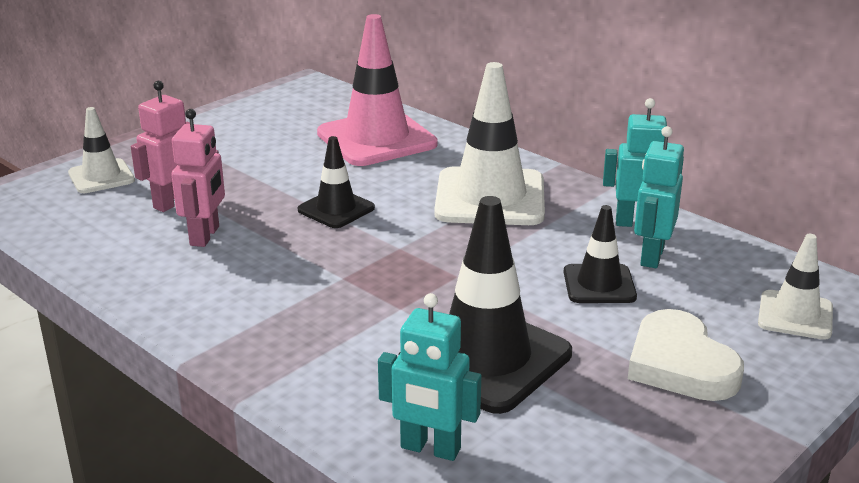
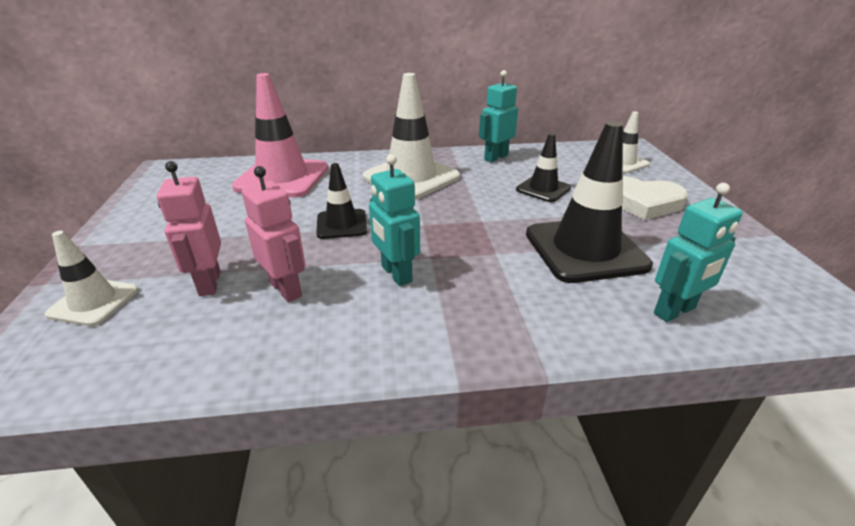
camera: 50 degrees left, 5 degrees up
turquoise robot [634,126,684,268] -> turquoise robot moved to [369,154,420,286]

